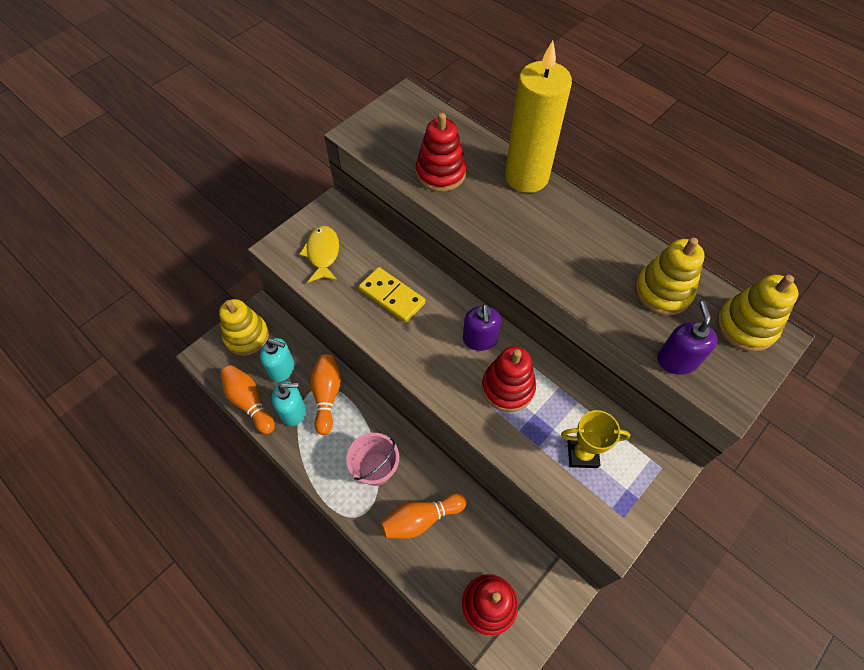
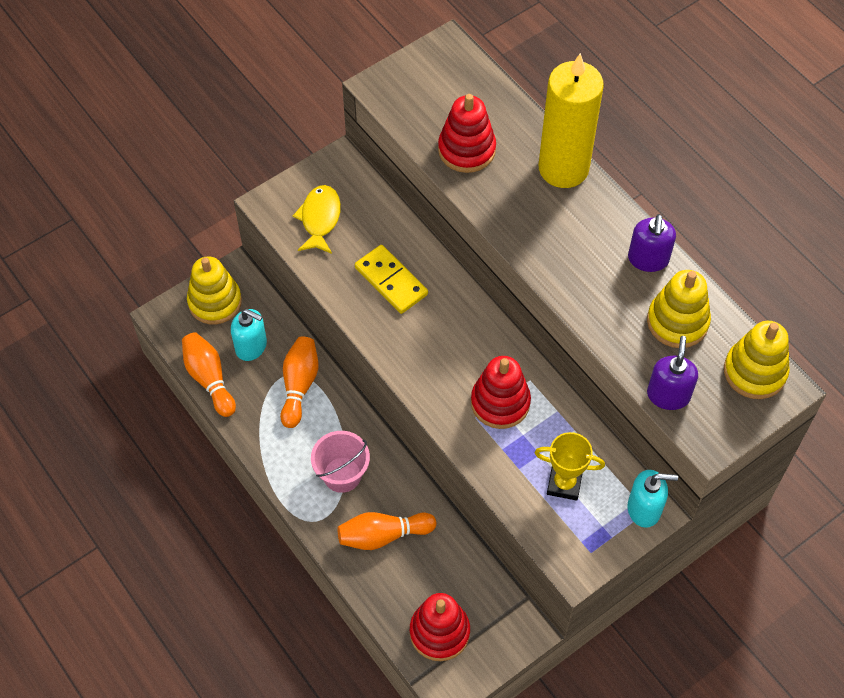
camera: 10 degrees right, 0 degrees up
turquoise soap dispenser [272,381,306,426] -> turquoise soap dispenser moved to [628,470,678,528]
purple soap dispenser [463,304,501,351] -> purple soap dispenser moved to [628,214,676,272]

